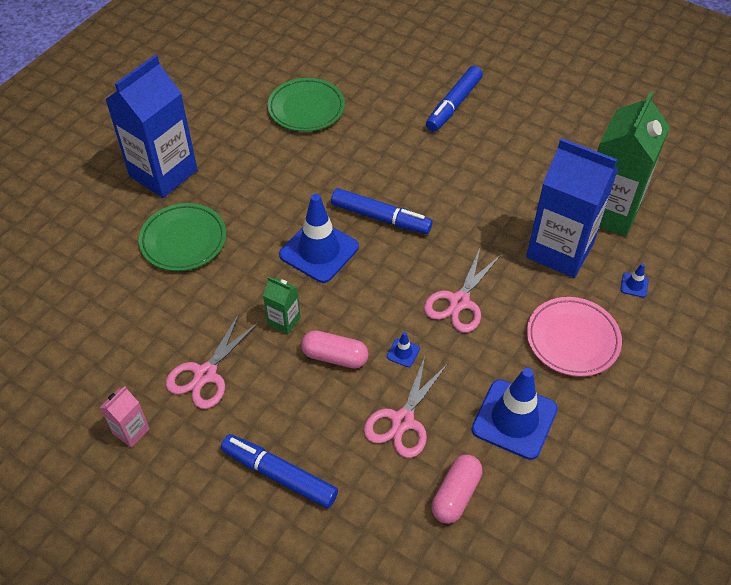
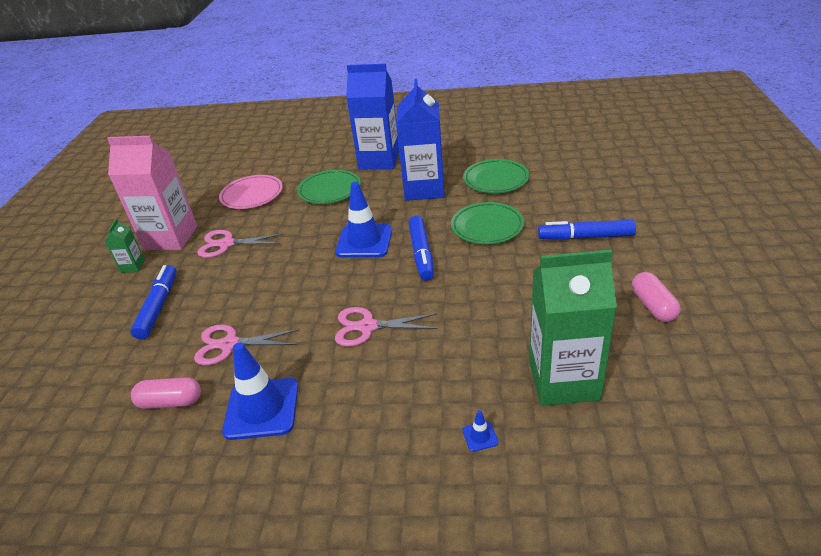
camera: 65 degrees right, 15 degrees down
pink carton [100,386,150,448] -> pink carton [107,136,197,250], size x2.28
green carton [263,277,300,334] -> green carton moved to [105,219,145,273]
pink capsule [301,330,369,368] -> pink capsule moved to [632,272,681,322]
blue traffic cone [387,332,420,367] -> none
blue carton [526,138,618,278] -> blue carton moved to [396,79,445,201]
pink plate [527,297,622,377] -> pink plate moved to [219,175,283,209]
none -> green plate [451,202,524,244]

